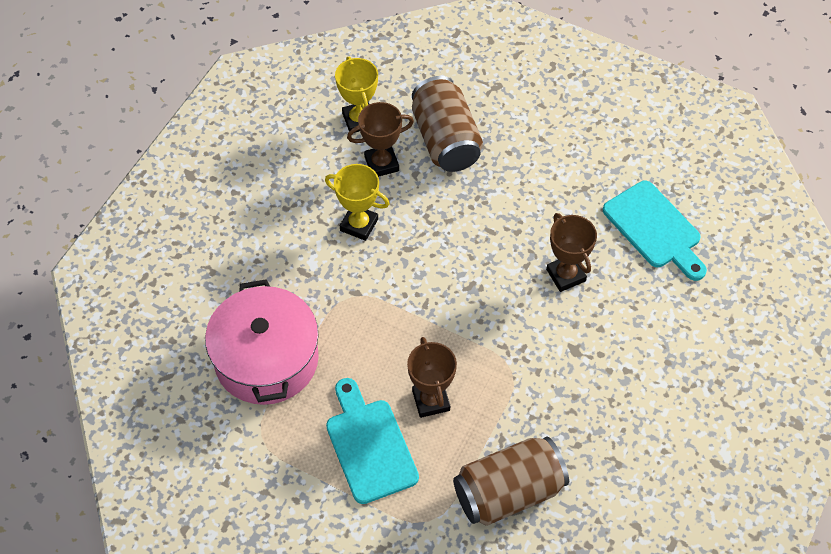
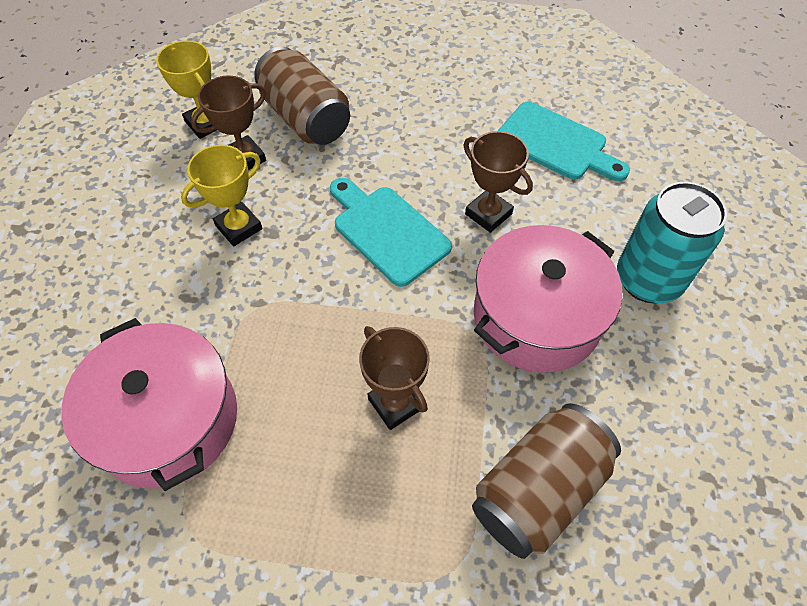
camera: 20 degrees left, 0 degrees up
yellow trophy [325,164,390,241] -> yellow trophy turned 45 degrees counterclockwise [181,145,262,246]
turquoise cutting board [326,378,419,504] -> turquoise cutting board moved to [330,178,452,287]
none -> pink pot [474,225,622,373]
none -> turquoise can [617,182,727,303]

